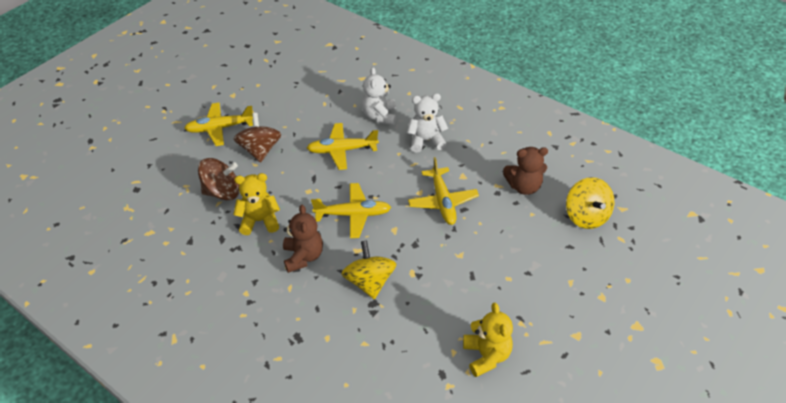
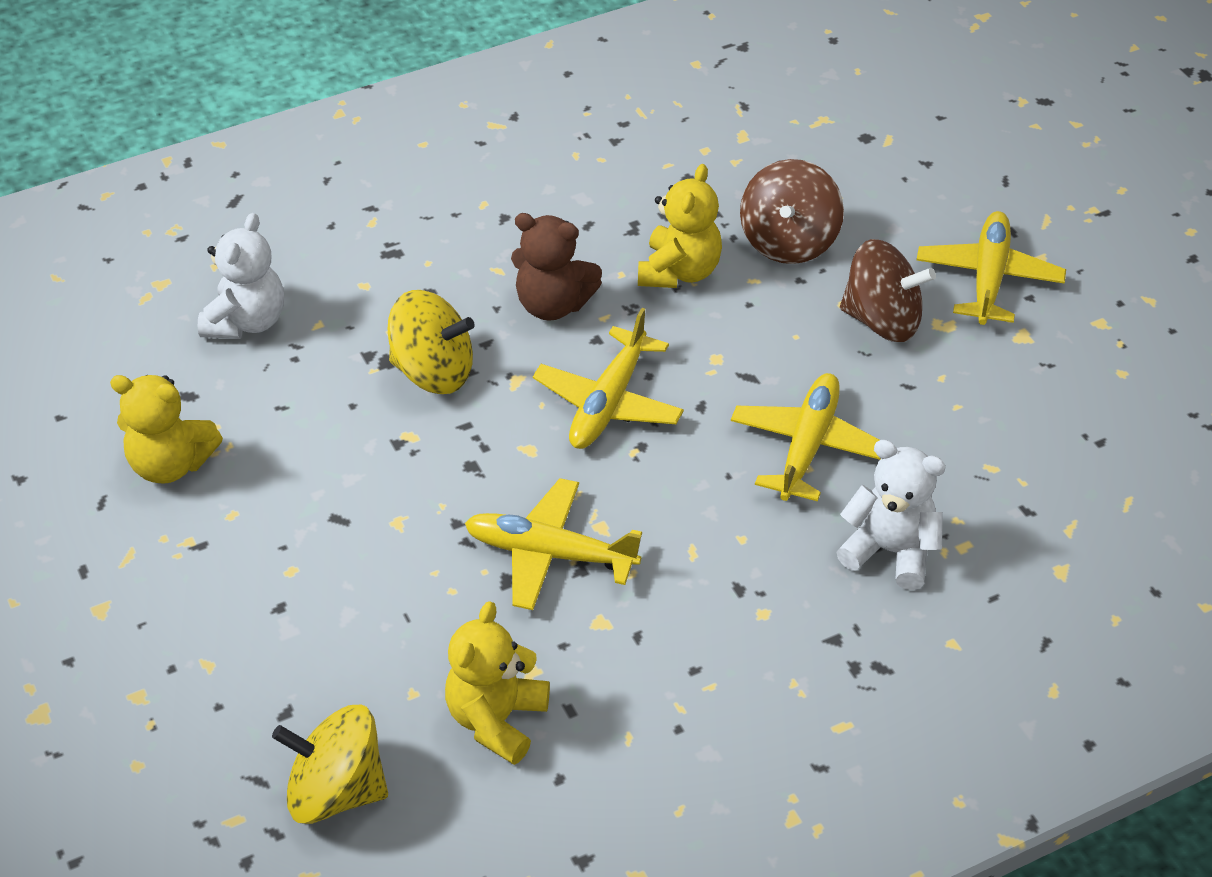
camera: 115 degrees right, 0 degrees up
white teddy bear [407,93,448,153] -> white teddy bear moved to [198,213,284,339]
brown teddy bear [503,147,548,195] -> yellow teddy bear [445,601,550,765]

